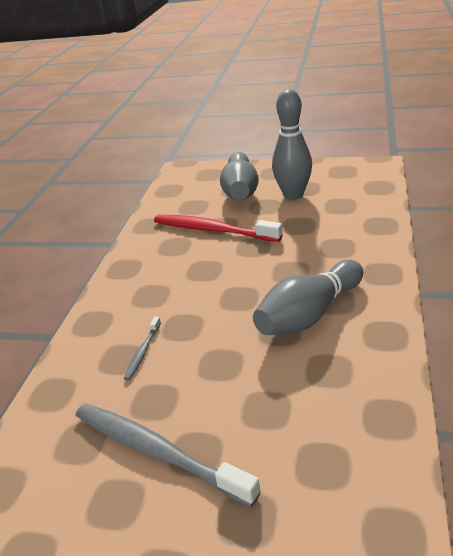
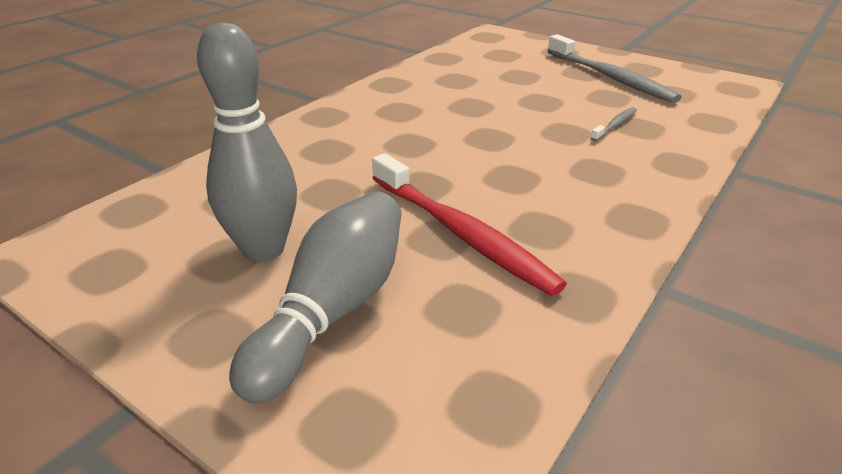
camera: 160 degrees left, 0 degrees up
grey bowling pin [253,259,363,335] -> none

